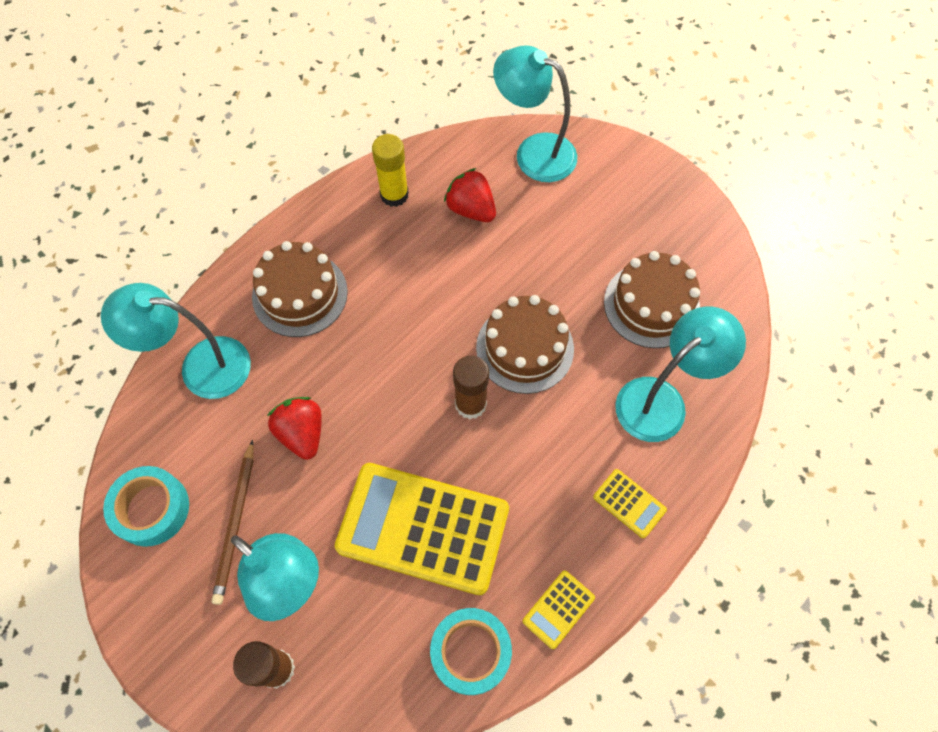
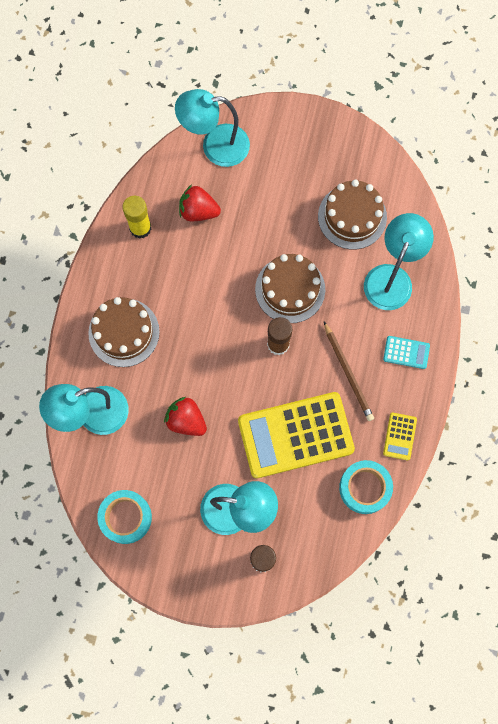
camera: 30 degrees left, 10 degrees up
brown pencil [212,440,254,605] -> brown pencil moved to [324,322,374,421]
yellow calculator [593,469,667,538] -> turquoise calculator [383,336,430,369]

